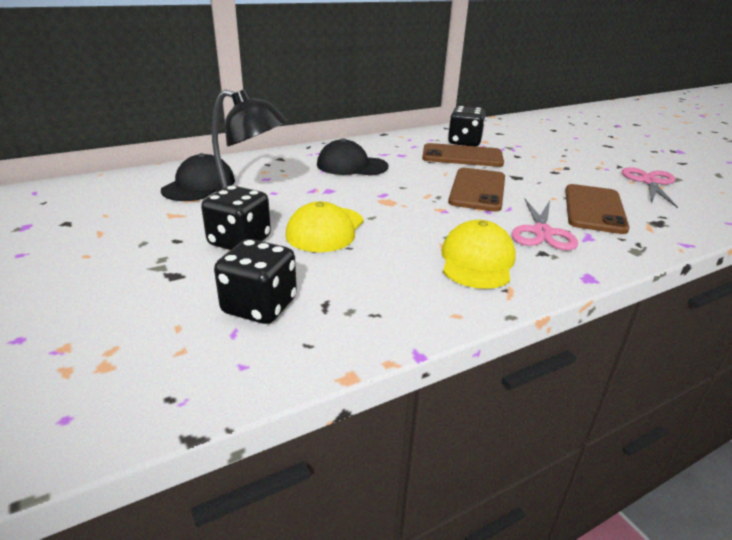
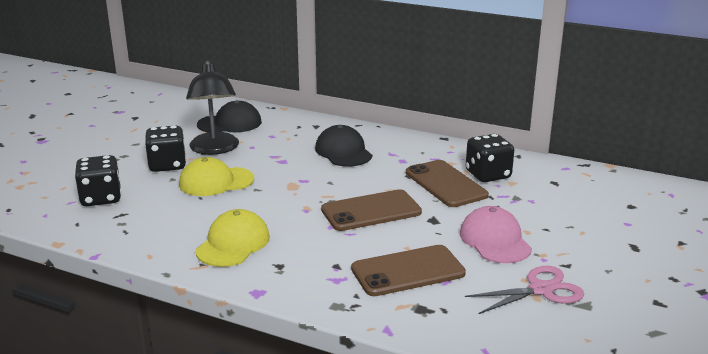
camera: 55 degrees right, 5 degrees down
yellow cap [442,220,516,289] -> yellow cap turned 45 degrees counterclockwise [195,209,270,267]
pink scissors [512,199,578,250] -> none
none -> pink cap [460,206,532,263]

